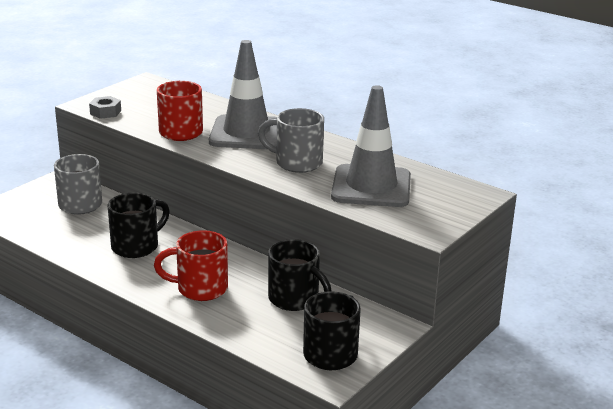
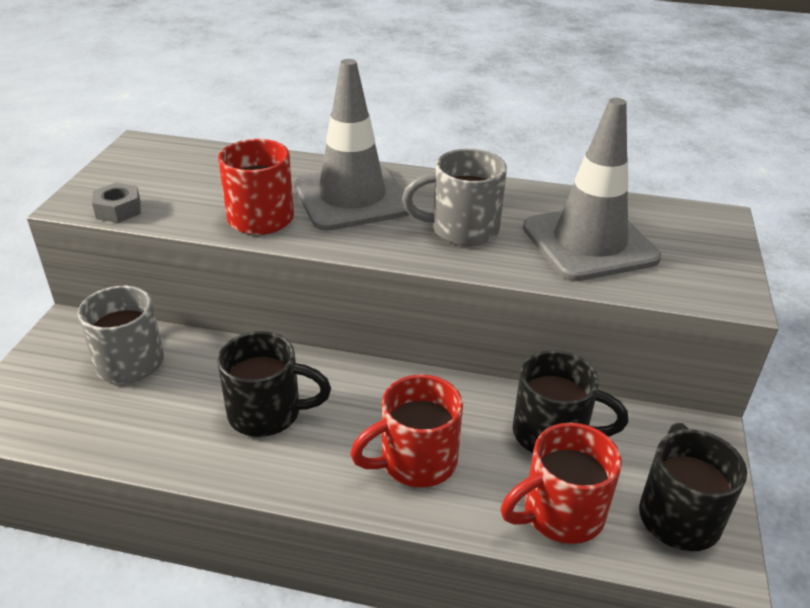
camera: 25 degrees left, 10 degrees up
black mug [107,193,170,258] -> black mug turned 75 degrees clockwise [217,331,331,437]
none -> red mug [501,423,622,544]

